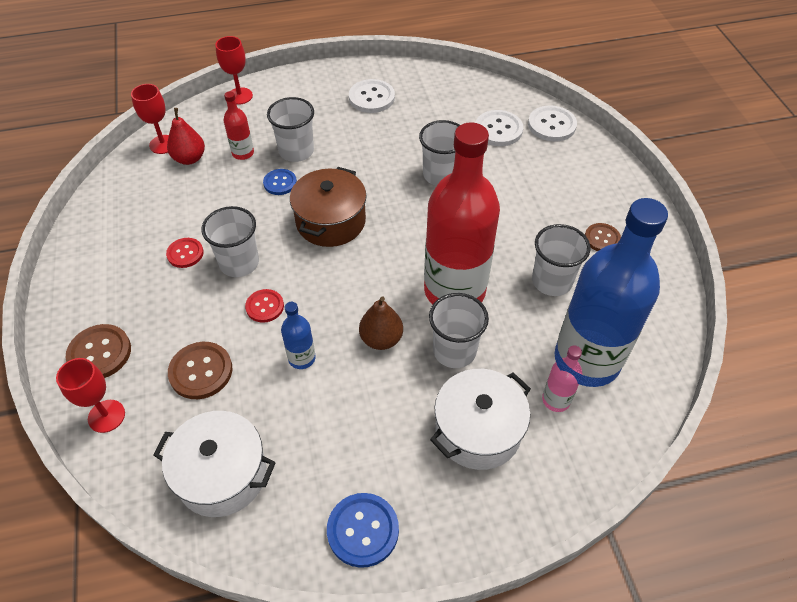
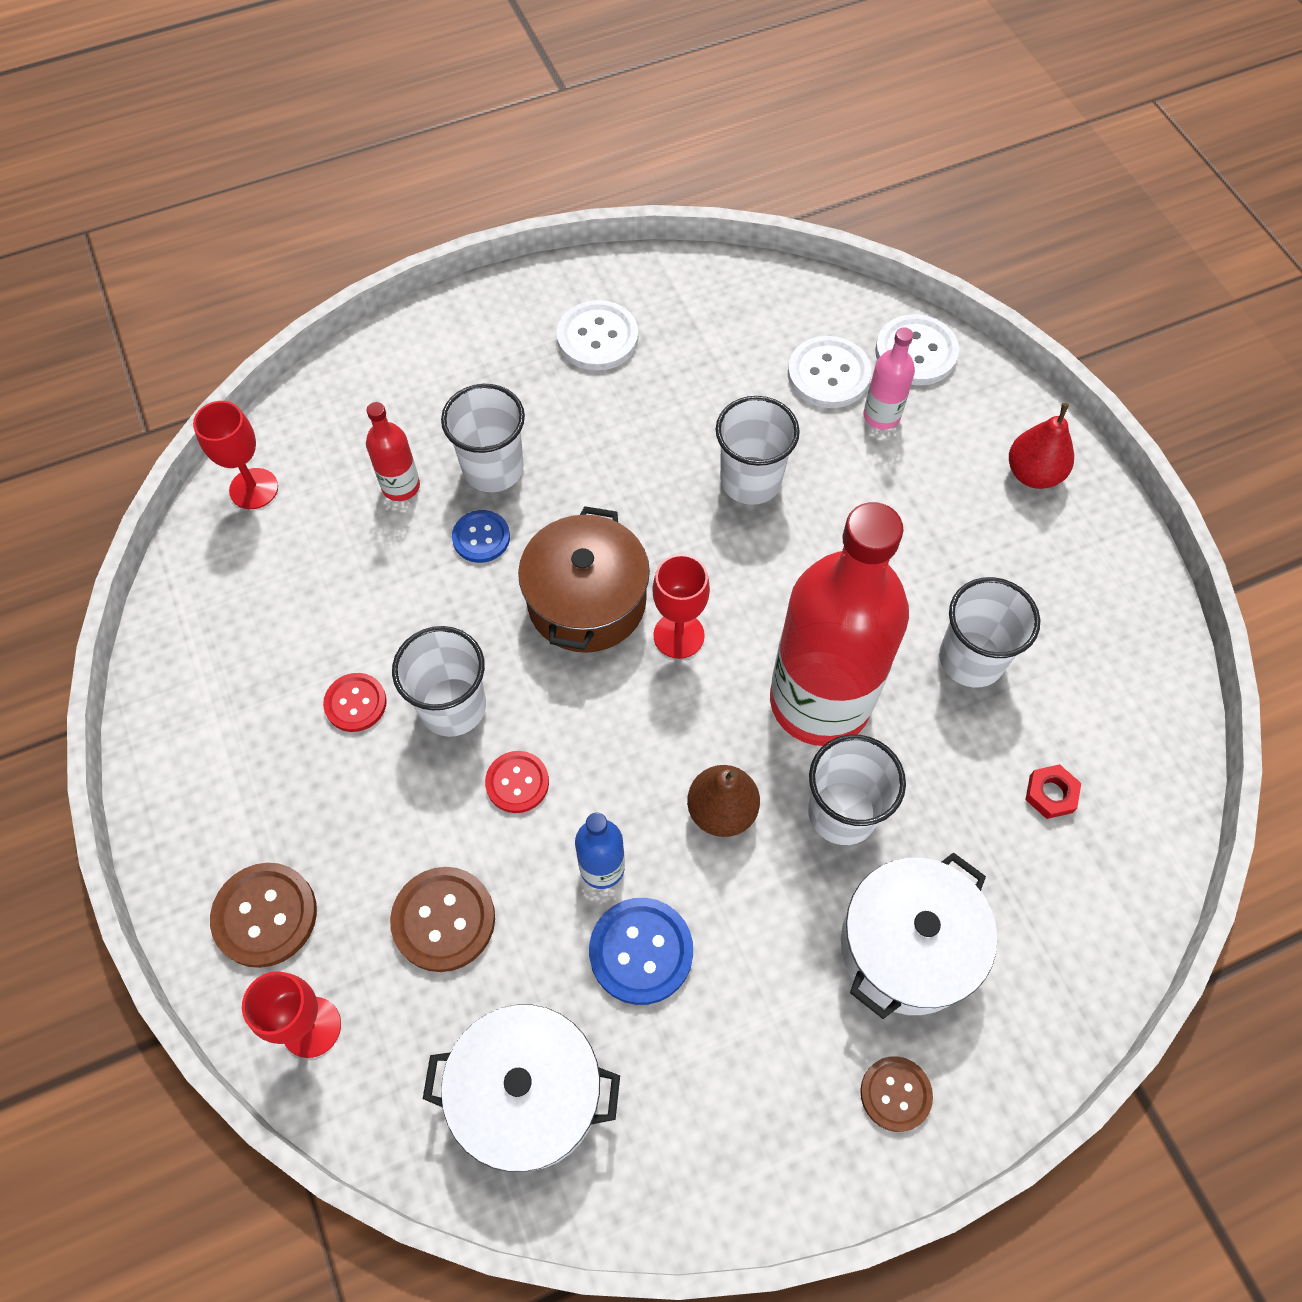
camera: 10 degrees left, 10 degrees up
red pear [167,108,205,165] -> red pear moved to [1009,403,1074,489]
red goblet [215,36,253,105] -> red goblet moved to [652,554,710,659]
blue button [327,493,399,568] -> blue button moved to [589,898,693,1005]
pink bottle [542,346,582,412] -> pink bottle moved to [864,327,915,430]
blue bottle [555,198,668,387] -> red nut [1025,764,1081,819]
brown button [585,223,621,251] -> brown button moved to [860,1056,933,1132]

